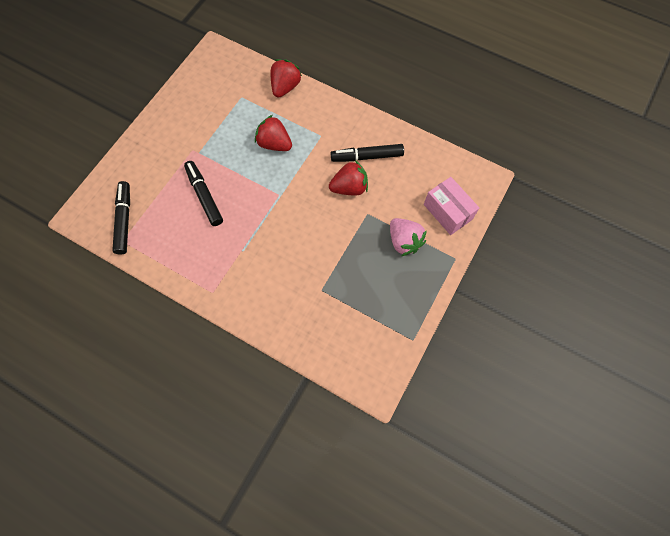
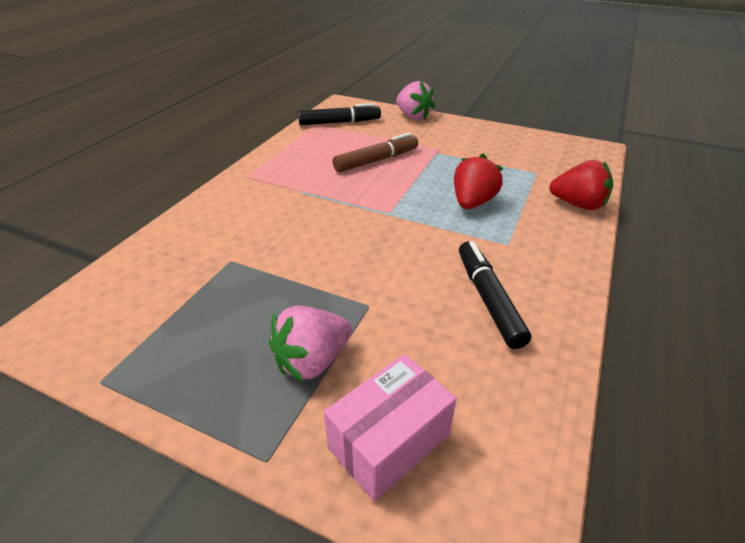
camera: 85 degrees right, 30 degrees down
black marker [184,161,223,226] -> brown marker [333,133,418,172]
red strawberry [329,160,368,196] -> none
none -> pink strawberry [396,81,435,120]

